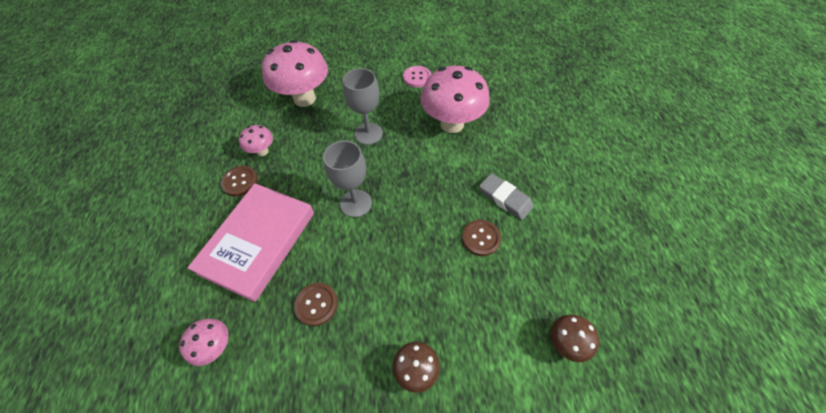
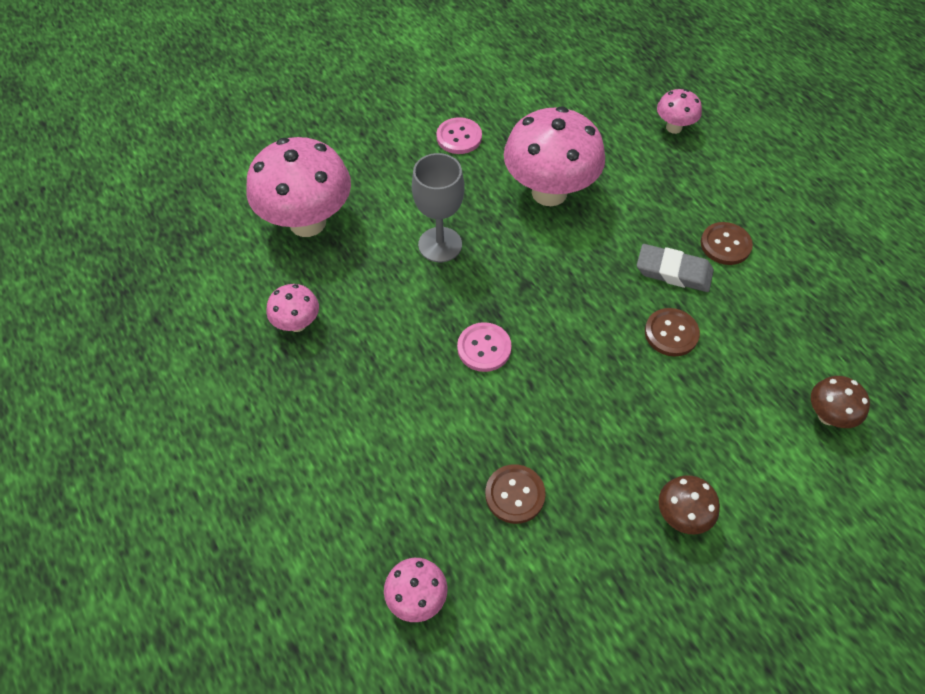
camera: 25 degrees left, 0 degrees up
pink book [187,183,314,302] -> none
brown button [221,166,258,196] -> brown button moved to [701,222,753,265]
grey goblet [323,140,372,217] -> pink button [457,322,512,372]
none -> pink mushroom [657,89,702,134]

